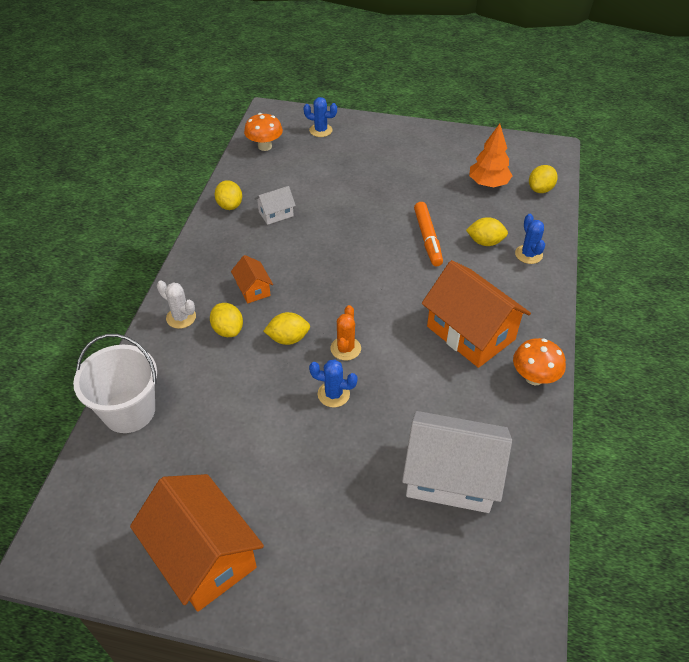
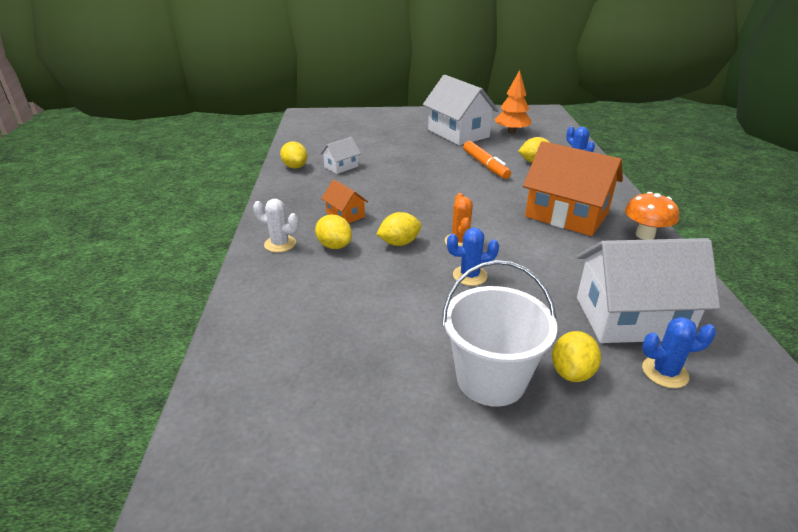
camera: 15 degrees left, 15 degrees down
white bucket [73,334,157,433] -> white bucket moved to [442,260,557,407]
orange house [130,474,264,612] -> none
orange mushroom [244,113,283,151] -> none
blue cactus [304,97,337,137] -> blue cactus moved to [642,317,716,388]
yellow lemon [529,165,558,193] -> yellow lemon moved to [552,331,601,382]
none -> white house [423,75,499,145]

